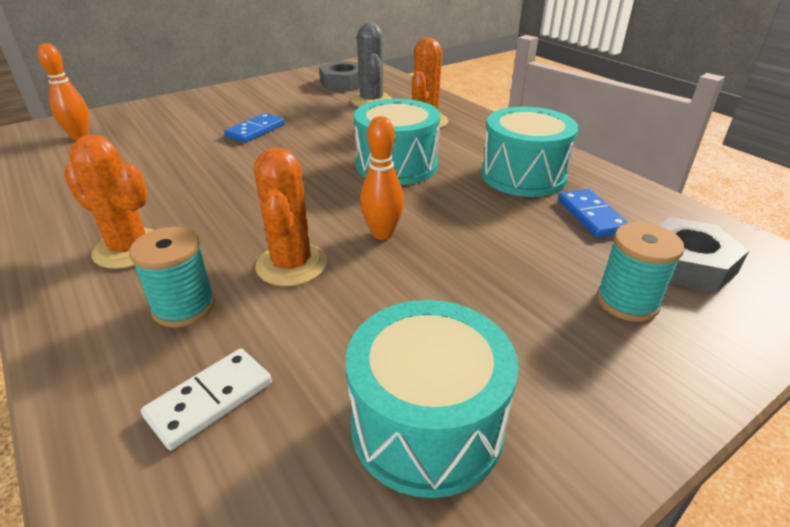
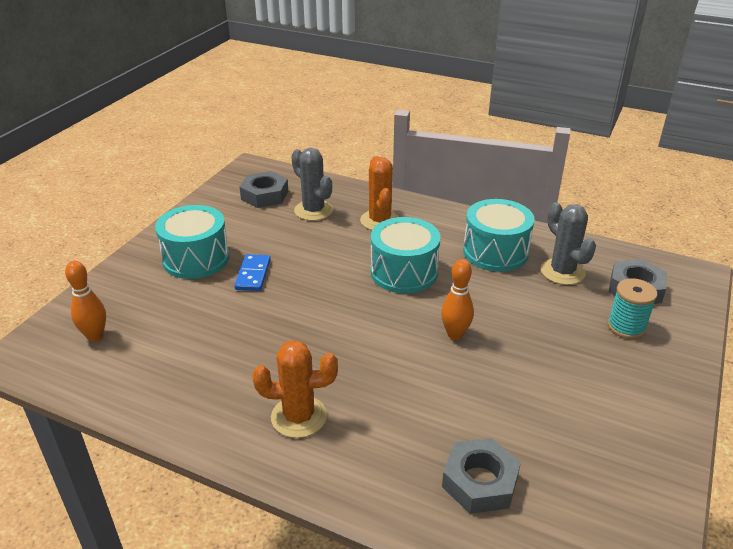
camera: 30 degrees left, 0 degrees up
turquoise spool [129,227,215,328] -> none
white domino [141,348,272,450] -> grey nut [442,438,521,514]
orange cactus [254,147,327,286] -> none
turquoise drum [346,300,519,498] -> turquoise drum moved to [155,205,230,279]
blue domino [558,189,629,238] -> grey cactus [541,202,596,285]

